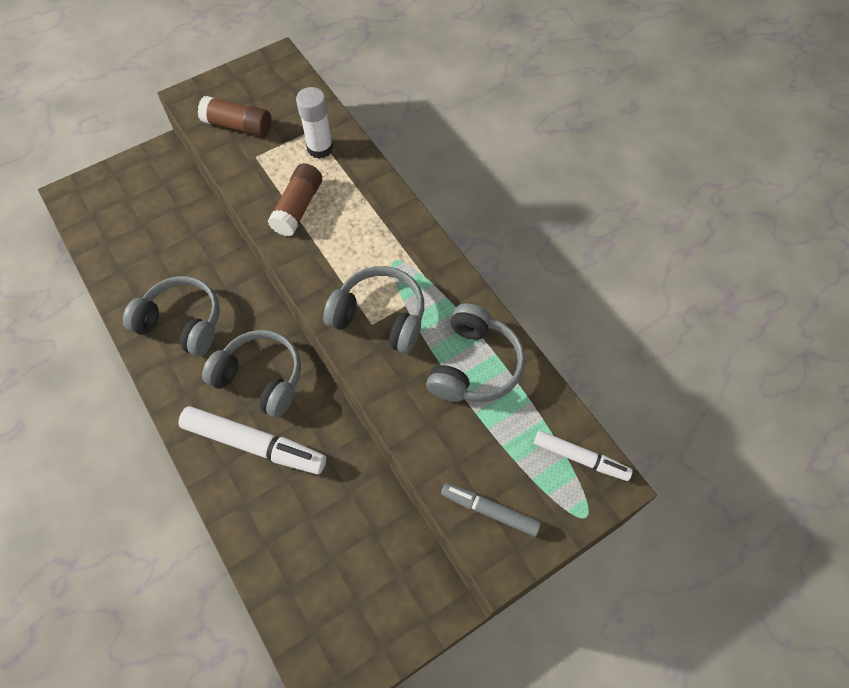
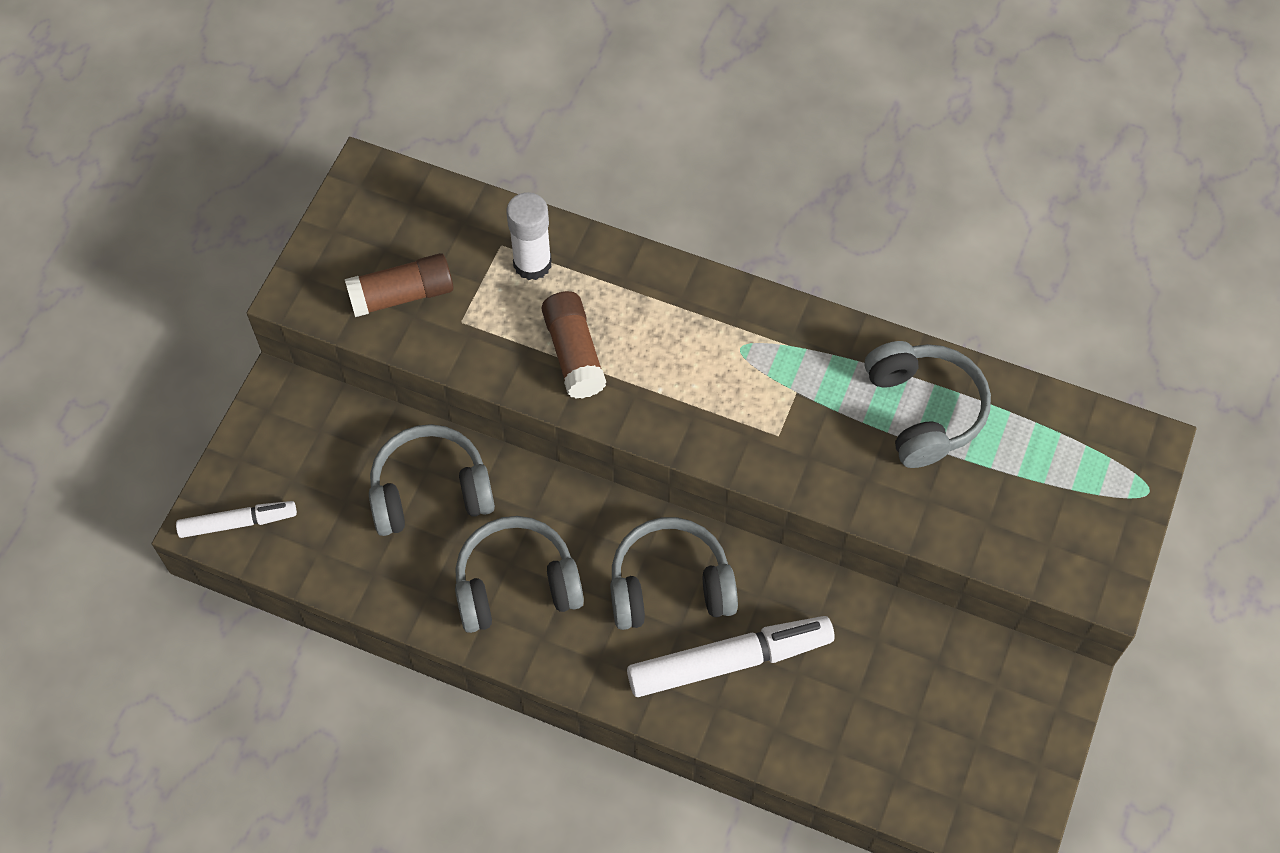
camera: 35 degrees left, 0 degrees up
grey headphones [323,266,424,354] -> grey headphones moved to [369,424,495,536]
grey marker [441,483,541,537] -> none
white marker [534,430,633,481] -> white marker moved to [176,501,297,538]

